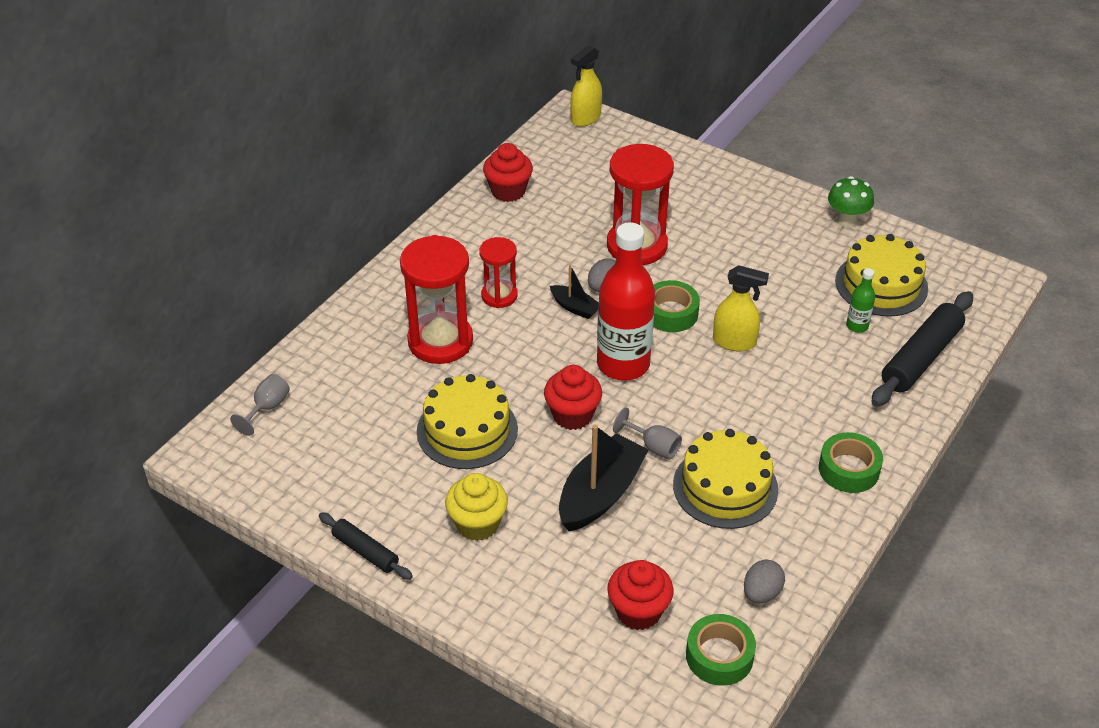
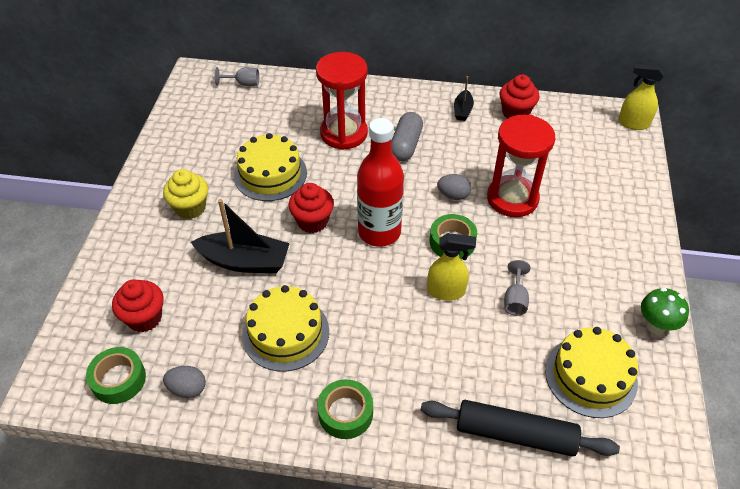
camera: 65 degrees right, 5 degrees up
black rolling pin [319,512,413,580] -> none
red hourglass [479,237,518,308] -> grey capsule [391,112,423,161]
black boat [550,265,599,319] -> black boat moved to [454,76,474,121]
grey goblet [613,407,682,460] -> grey goblet moved to [504,260,531,316]
yellow spray bottle [713,265,769,351] -> yellow spray bottle turned 75 degrees counterclockwise [427,233,476,301]
green bottle [846,268,875,333] -> none

